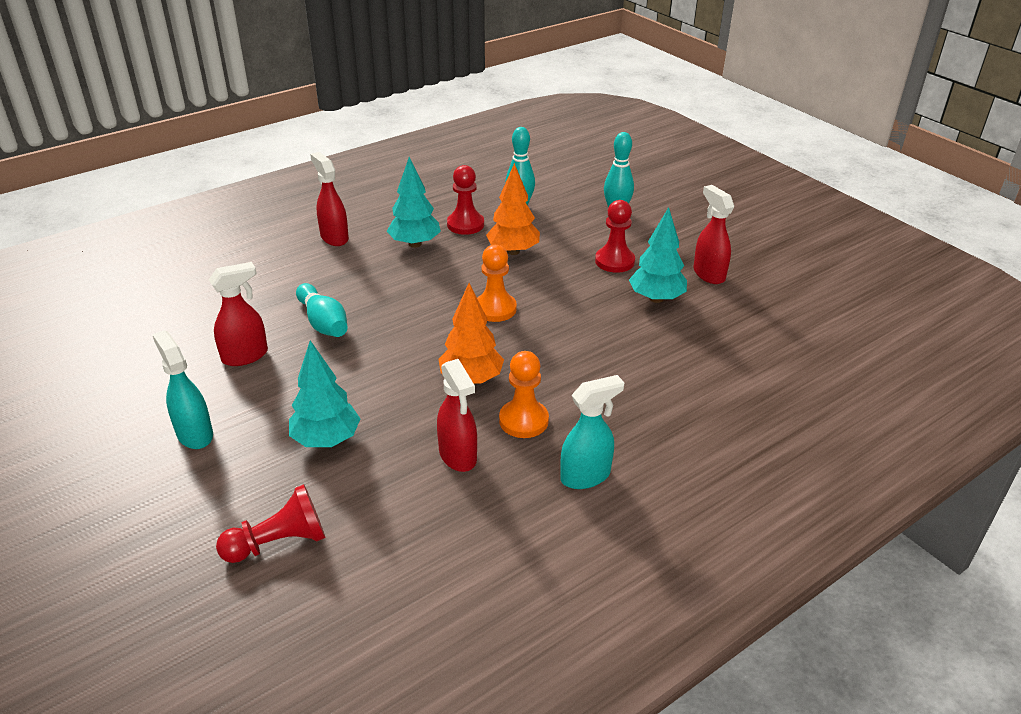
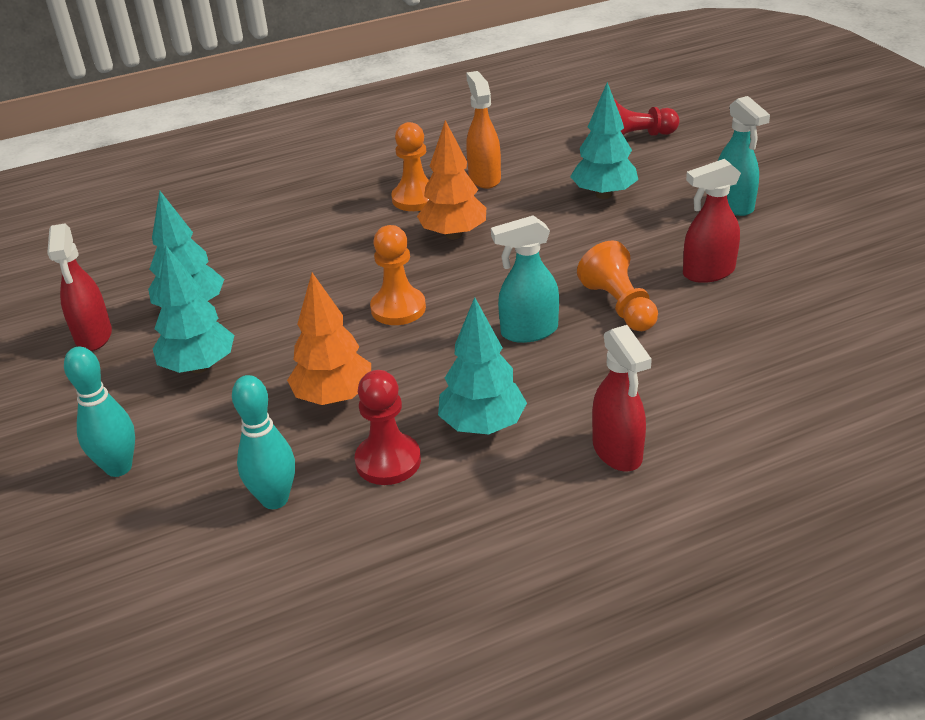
camera: 165 degrees left, 0 degrees up
turquoise bowling pin [296,283,348,337] -> orange pawn [577,240,658,331]
red spray bottle [437,359,477,472] -> orange spray bottle [466,71,501,189]
turquoise spray bottle [560,375,625,489] -> turquoise spray bottle moved to [491,215,559,343]
red pawn [595,200,635,273] -> turquoise tree [153,245,234,373]

